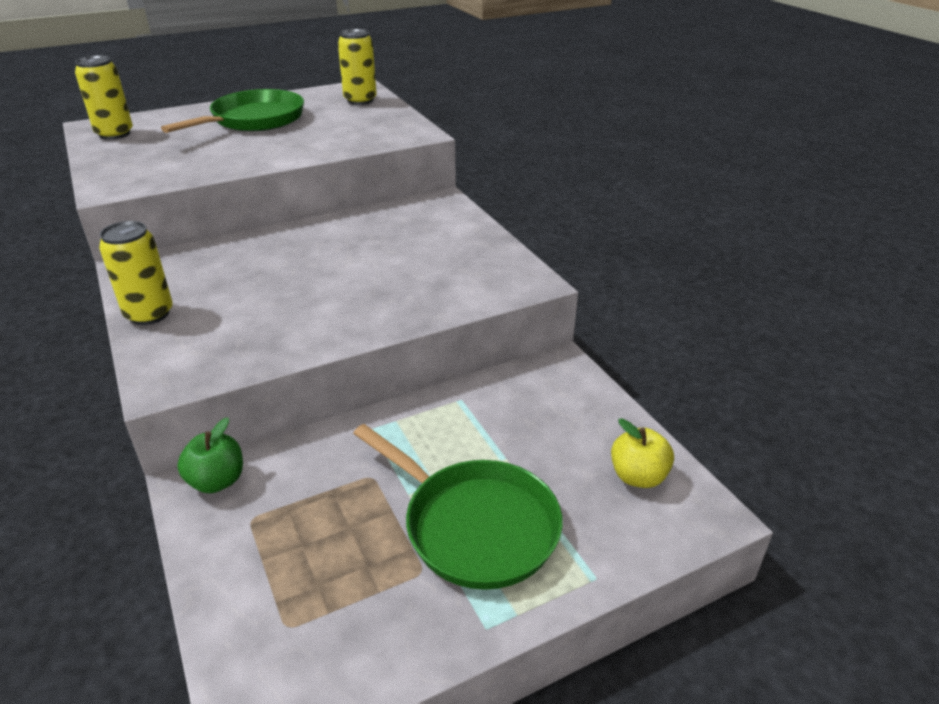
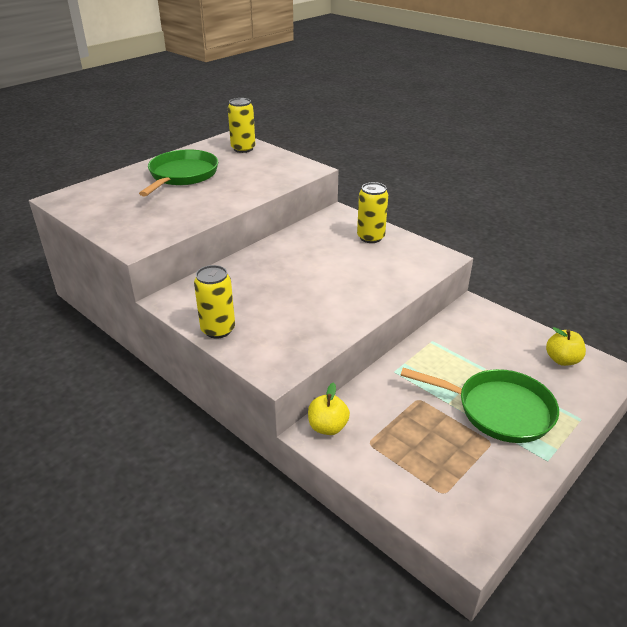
camera: 20 degrees left, 0 degrees up
yellow can [75,55,133,140] -> yellow can moved to [357,182,388,243]
green apple [177,418,243,493] -> yellow apple [308,382,350,435]

